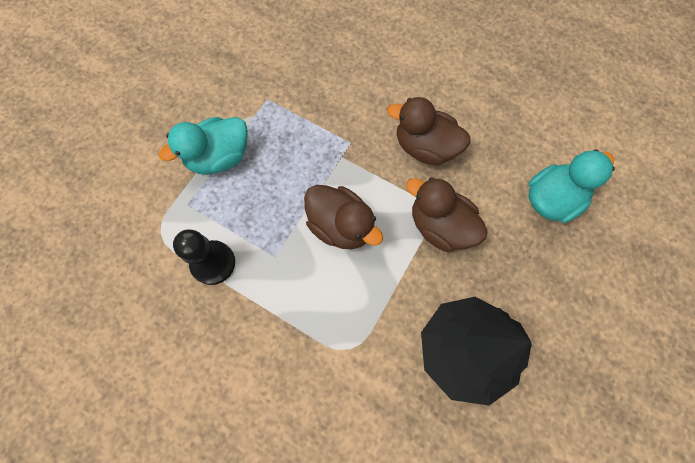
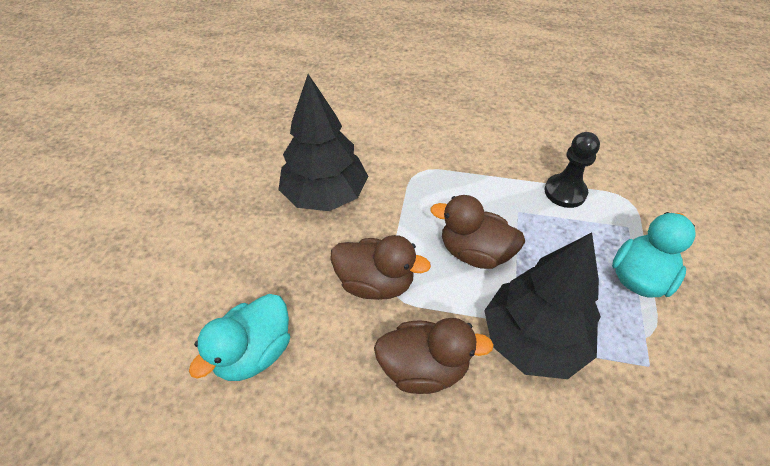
camera: 160 degrees right, 20 degrees down
none -> black tree [484,233,601,379]

